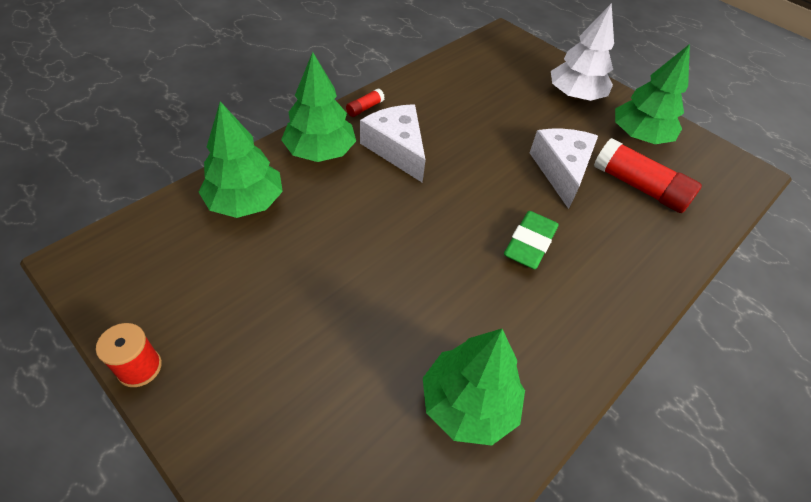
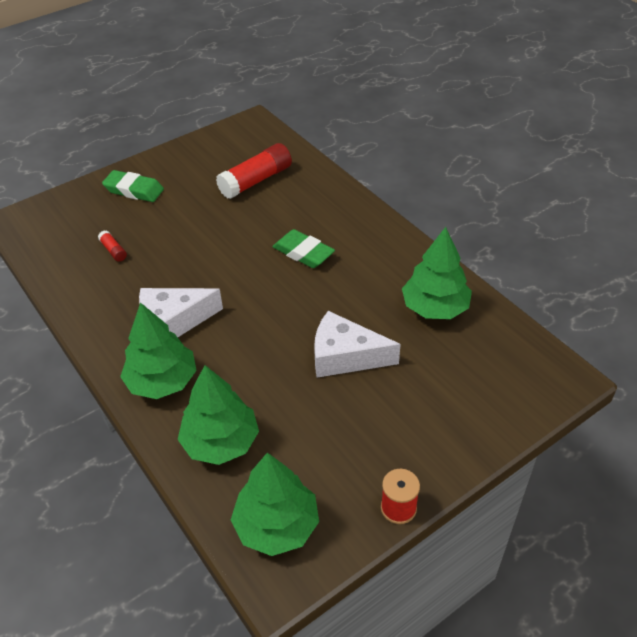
camera: 75 degrees left, 5 degrees down
red glue stick [346,89,385,117] -> red glue stick moved to [98,231,127,262]
white cheese [530,129,598,209] -> white cheese moved to [314,311,401,378]
white tree [551,3,614,101] -> green eraser [102,170,164,202]
green tree [615,44,690,144] -> green tree moved to [231,453,319,556]

